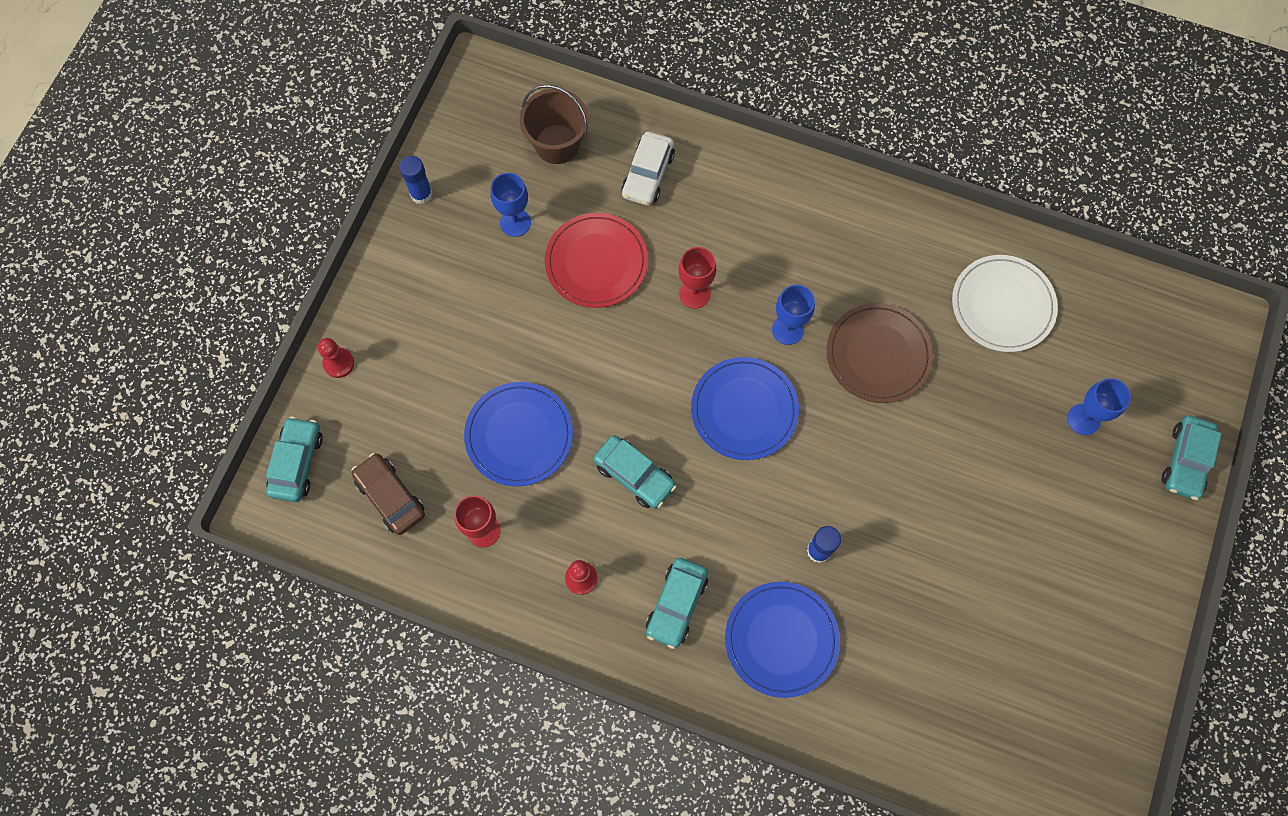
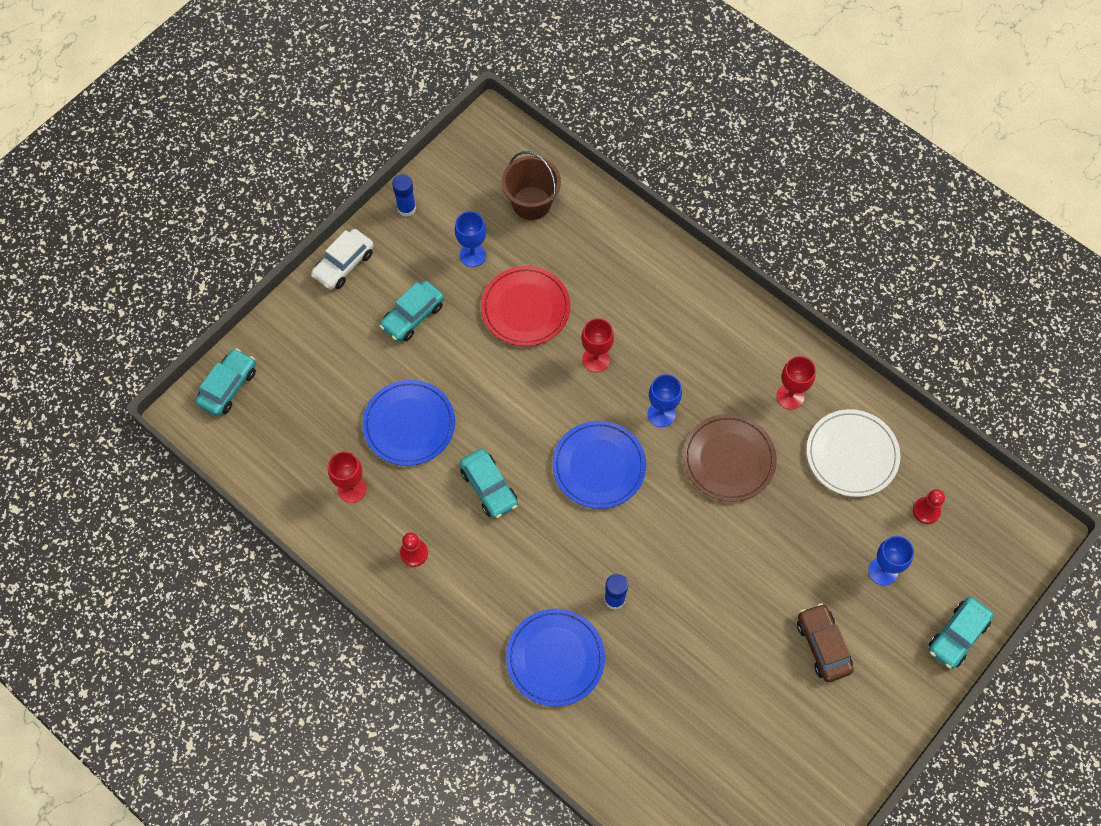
camera: 20 degrees right, 5 degrees down
red pawn [318,338,354,378] -> red pawn moved to [913,489,945,524]
brown car [351,453,425,535] -> brown car moved to [797,603,854,682]
white car [621,132,675,206] -> white car moved to [311,229,374,290]
turquoise car [646,558,708,649] -> turquoise car moved to [379,281,444,342]
none -> red goblet [776,356,816,409]

